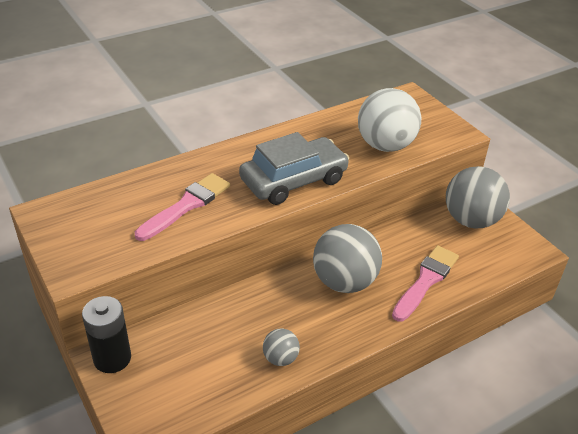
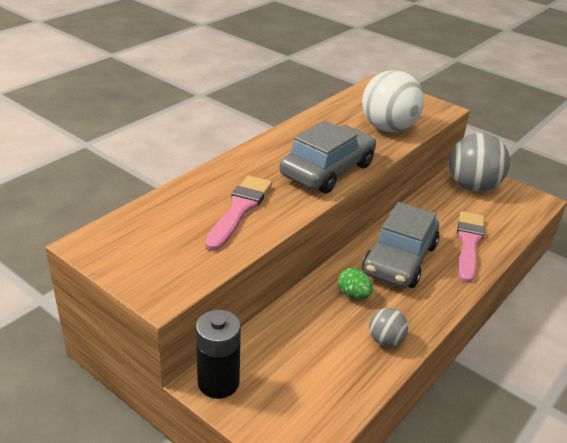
camera: 20 degrees left, 5 degrees down
grey ball [313,224,382,293] -> grey car [362,202,440,288]
none -> green egg [338,268,373,299]

